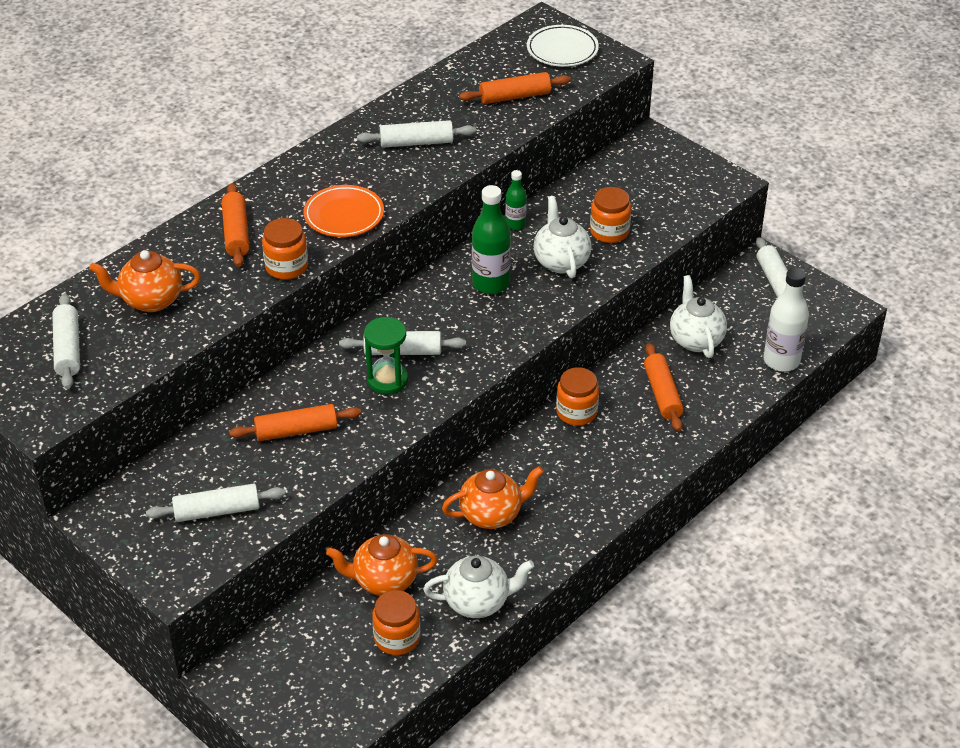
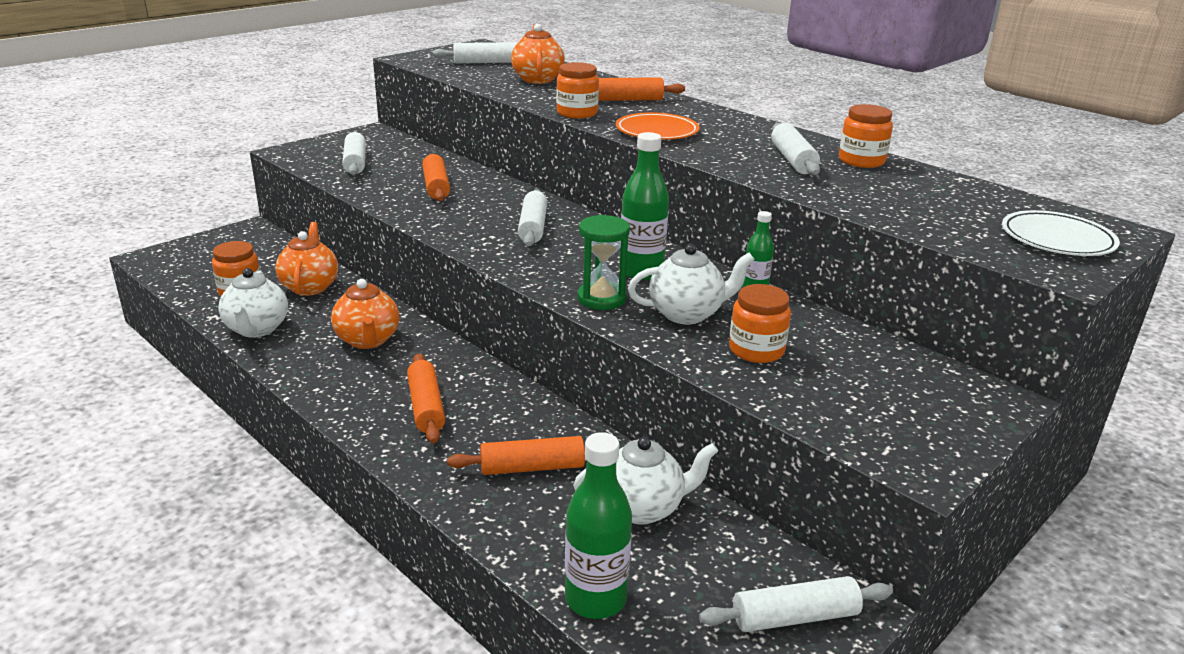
camera: 90 degrees right, 15 degrees down
green hourglass [364,317,408,394] -> green hourglass moved to [577,215,630,310]
orange rolling pin [459,72,571,104] -> orange rolling pin moved to [407,354,445,443]
orange jar [556,367,599,426] -> orange jar moved to [839,104,893,168]
white bottle [763,268,809,372] -> green bottle [565,432,632,619]

